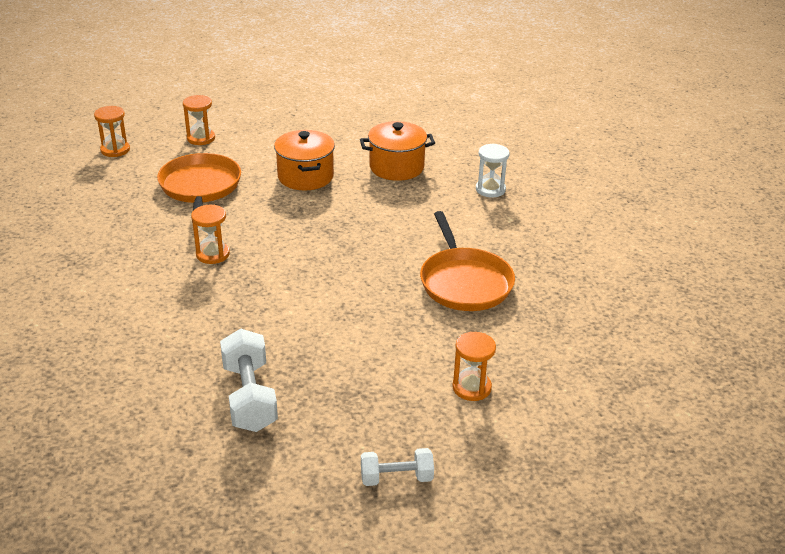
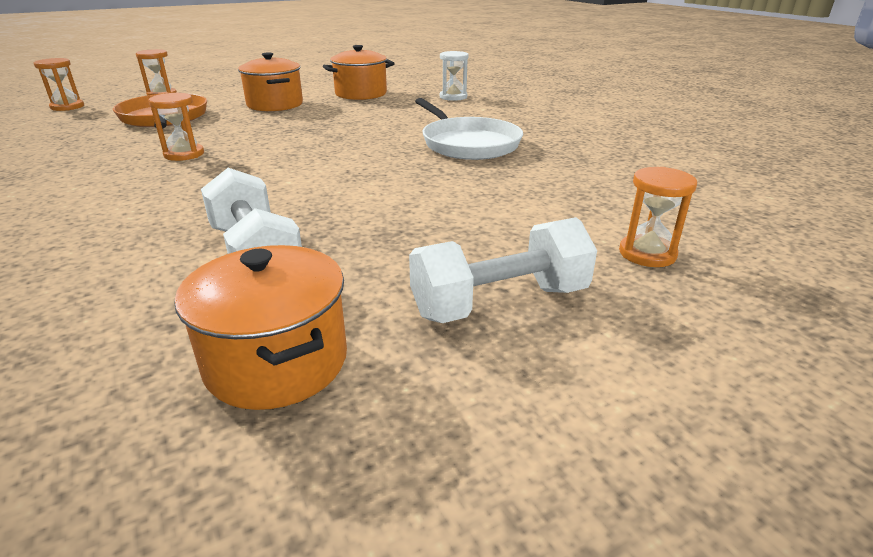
camera: 15 degrees left, 5 degrees down
white dumbbell [361,448,434,486] -> white dumbbell [409,217,597,323], size x1.64
orange pan [420,211,515,311] -> white pan [415,98,523,160]
orange hourglass [452,332,496,401] -> orange hourglass moved to [619,167,697,267]
none -> orange pot [175,245,347,410]

